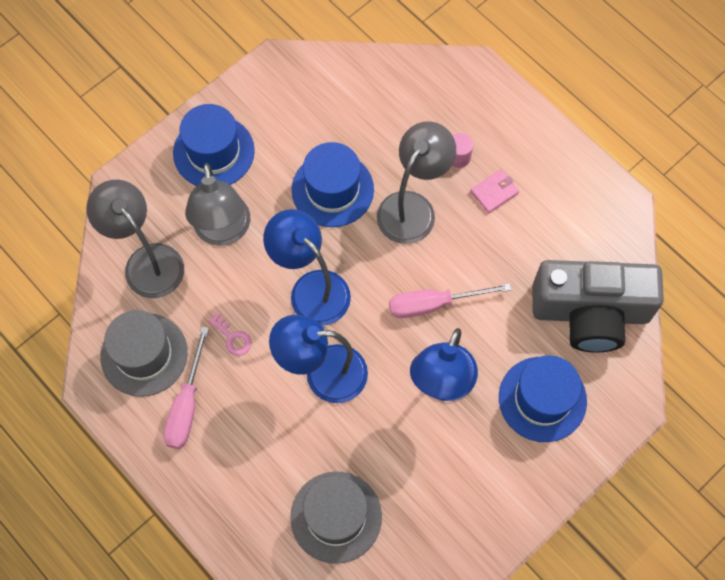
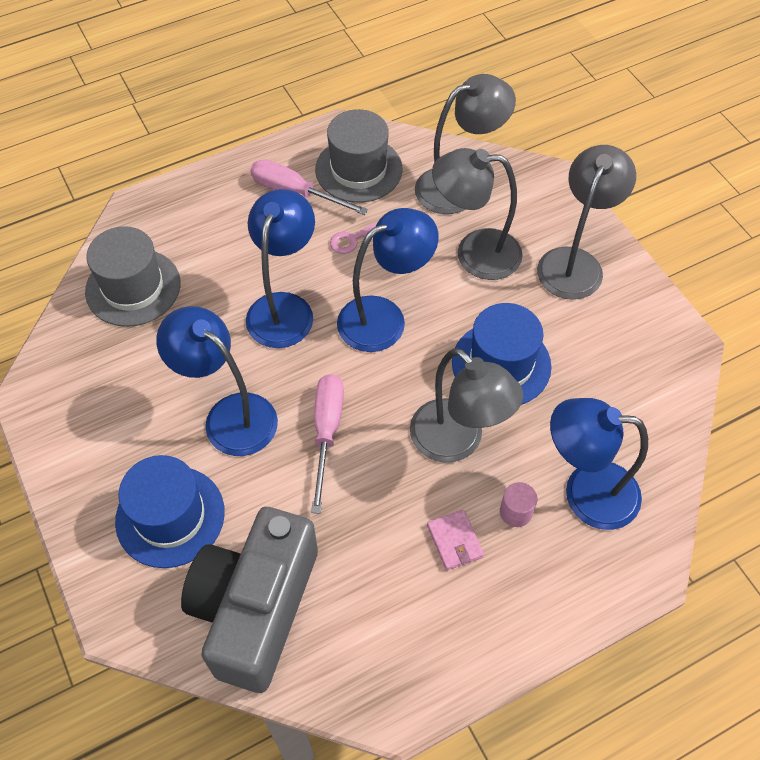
camera: 105 degrees right, 10 degrees down
blue hat [173,104,255,186] -> grey lamp [537,145,636,300]
none -> blue lamp [550,398,648,530]

